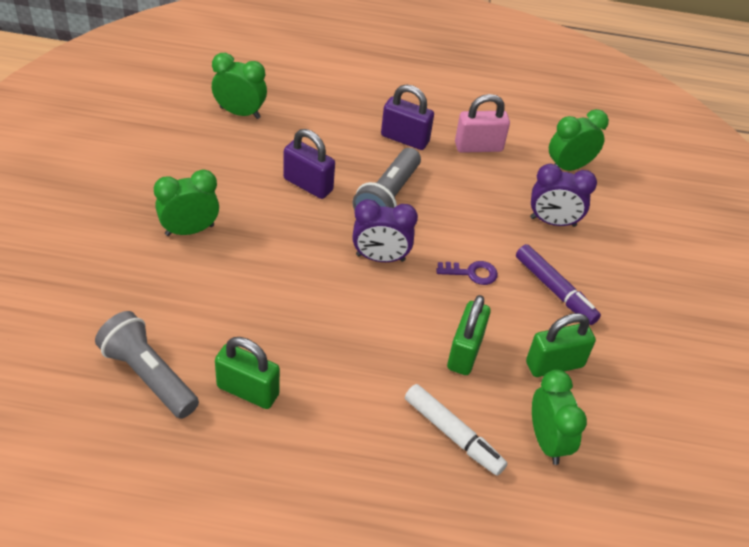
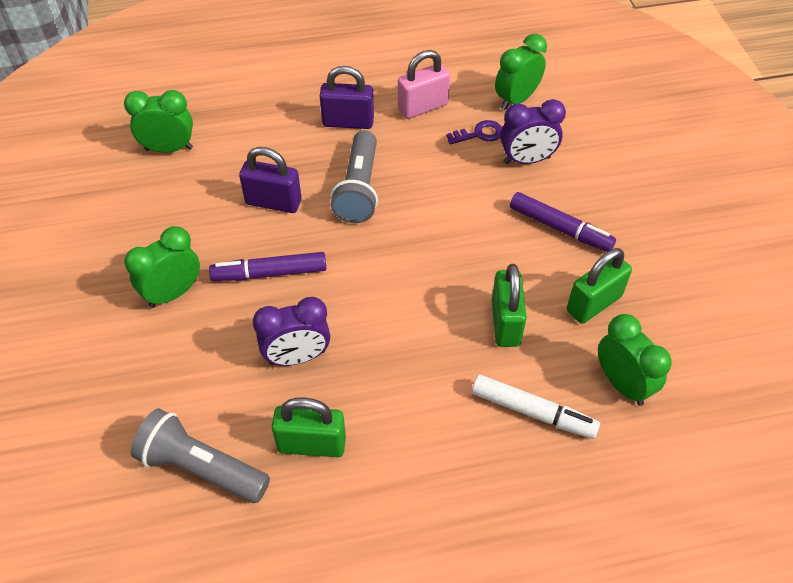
camera: 15 degrees left, 5 degrees up
purple clock [352,199,418,262] -> purple clock moved to [253,297,330,366]
purple key [436,261,498,285] -> purple key moved to [446,120,502,144]
none -> purple marker [209,252,327,281]

